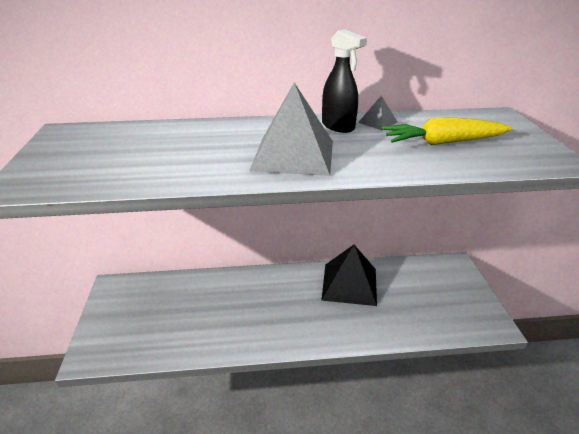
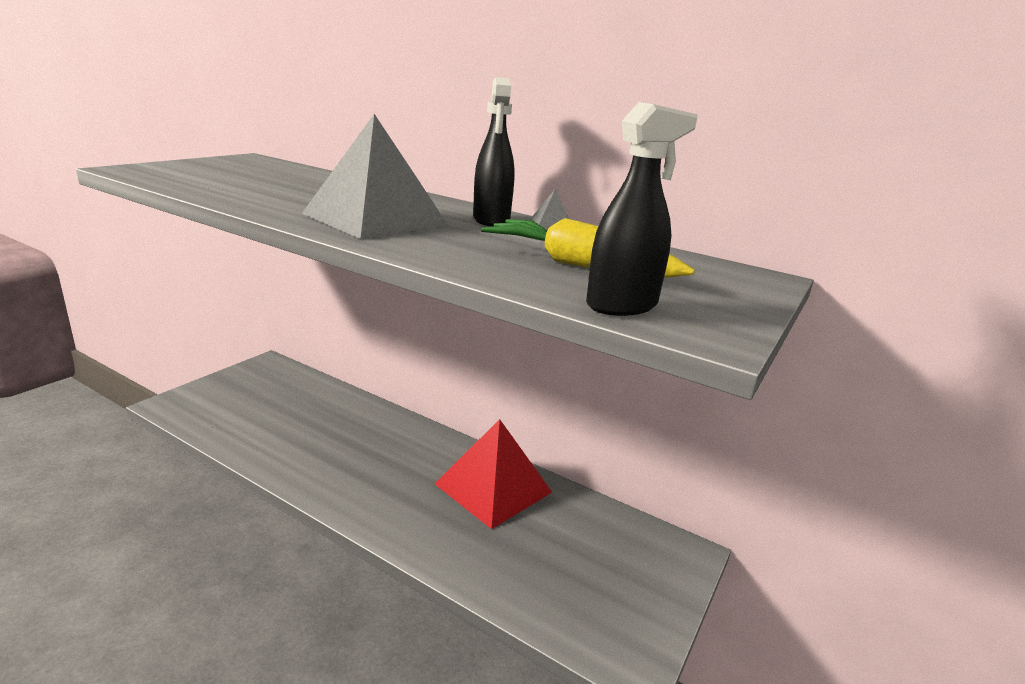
camera: 35 degrees right, 10 degrees down
black pyramid [321,245,377,306] -> red pyramid [435,419,552,529]
none -> black spray bottle [586,102,698,316]

